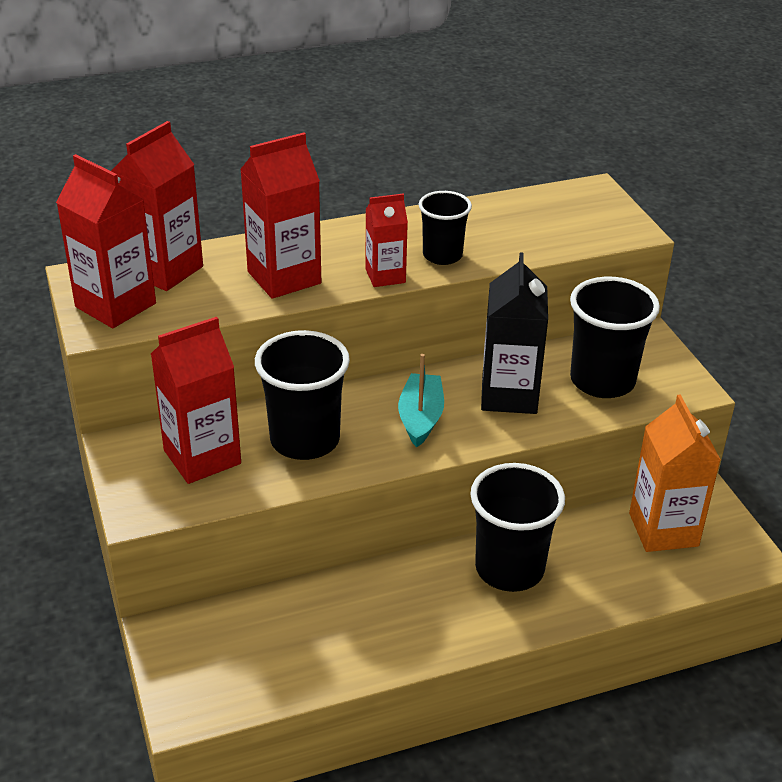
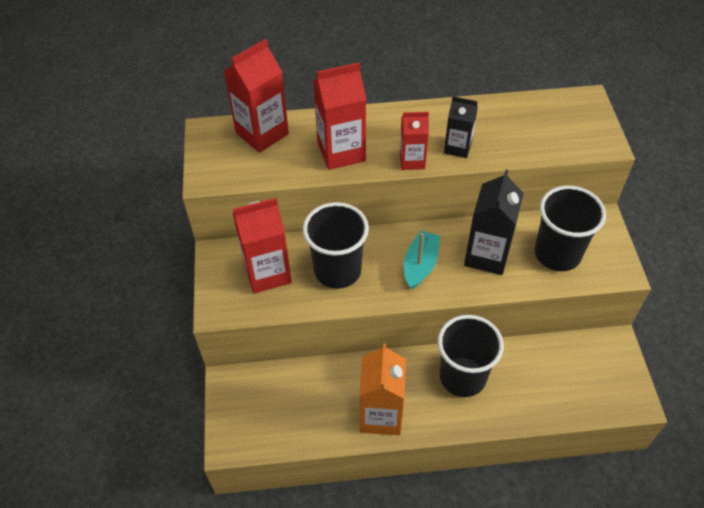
camera: 15 degrees right, 15 degrees up
red carton [56,154,156,328] -> none
black cup [419,191,472,265] -> black carton [444,96,478,158]
orange carton [629,394,721,552] -> orange carton moved to [359,343,406,435]

